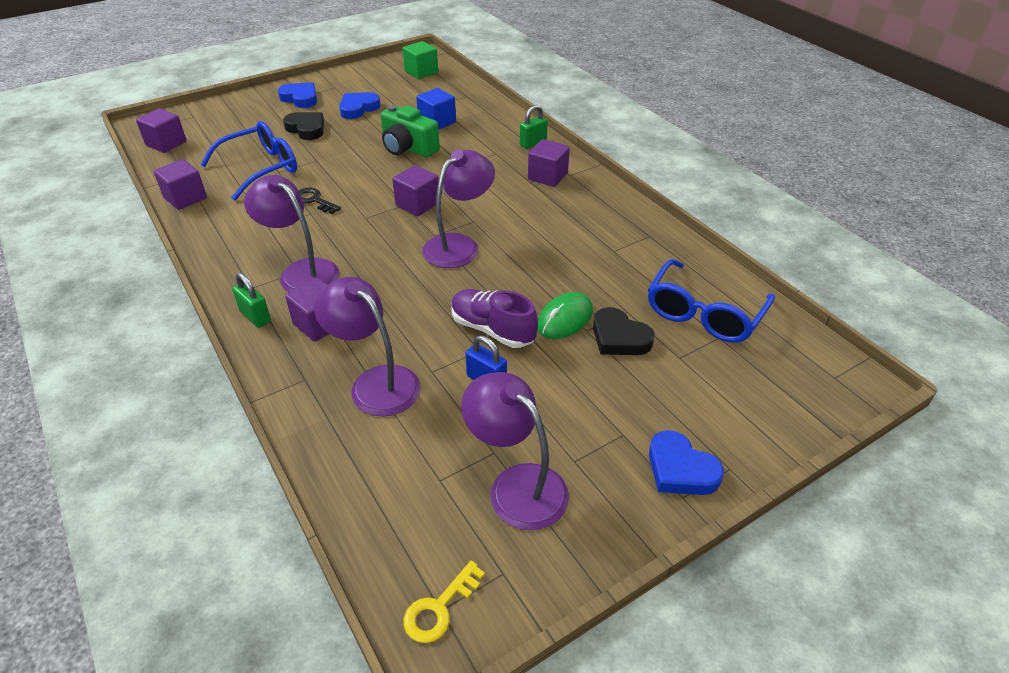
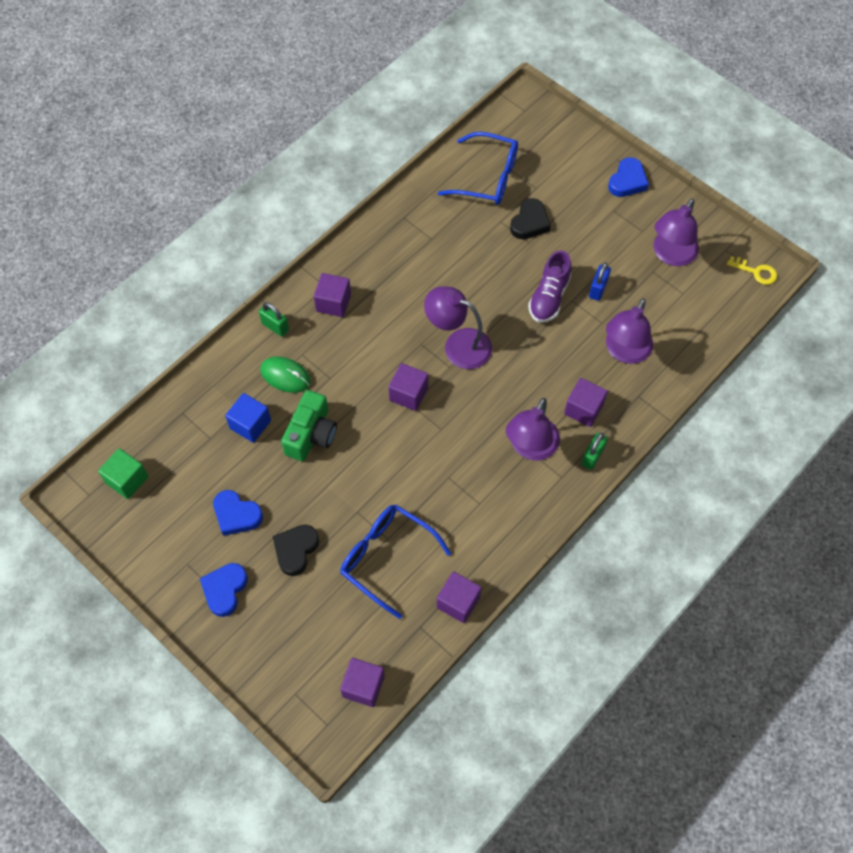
camera: 105 degrees left, 20 degrees up
black key [298,188,341,214] -> none
green mouse [538,292,593,339] -> green mouse moved to [260,357,311,393]

